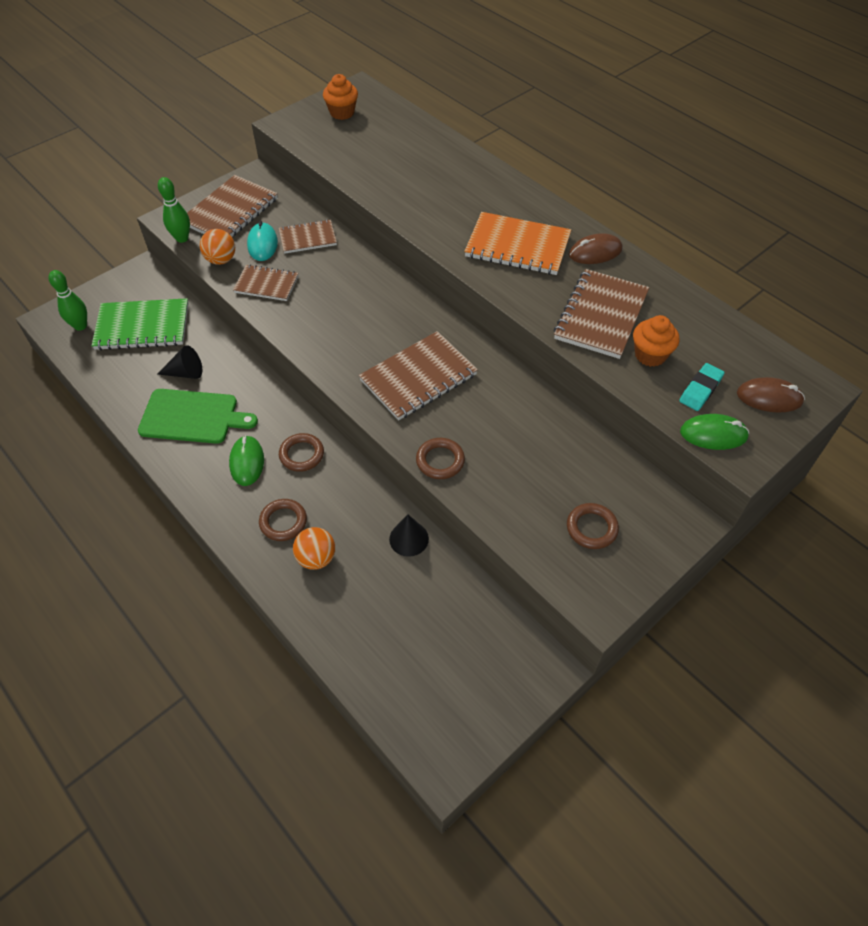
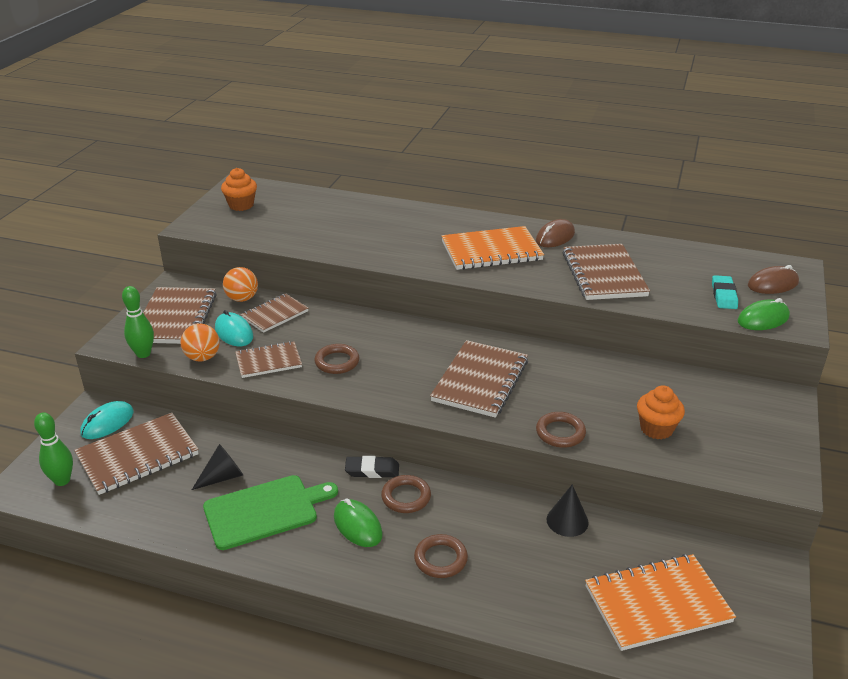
camera: 30 degrees left, 20 degrees down
green notebook [92,298,189,350] -> brown notebook [74,413,199,495]
orange ball [293,527,335,570] -> orange ball moved to [223,267,258,302]
brown ring [567,503,619,549] -> brown ring moved to [314,344,360,374]
orange cupcake [633,315,680,367] -> orange cupcake moved to [637,385,685,440]
none -> turquoise mouse [80,401,134,439]
none -> black eraser [345,456,399,478]
none -> orange notebook [585,554,736,651]

